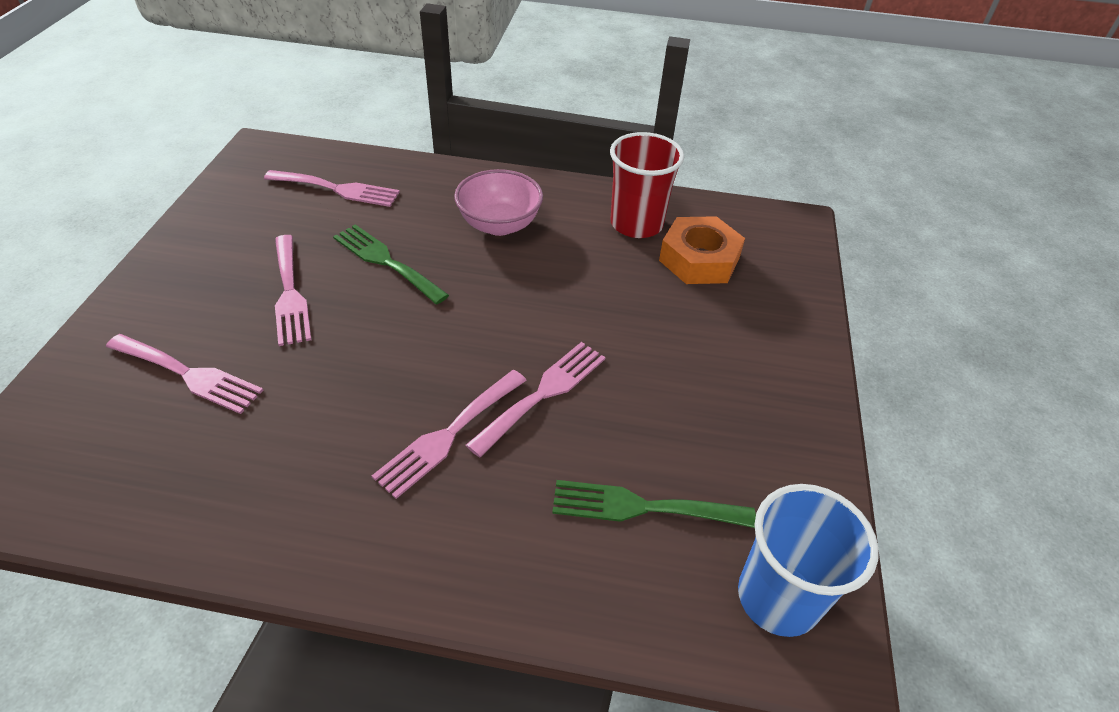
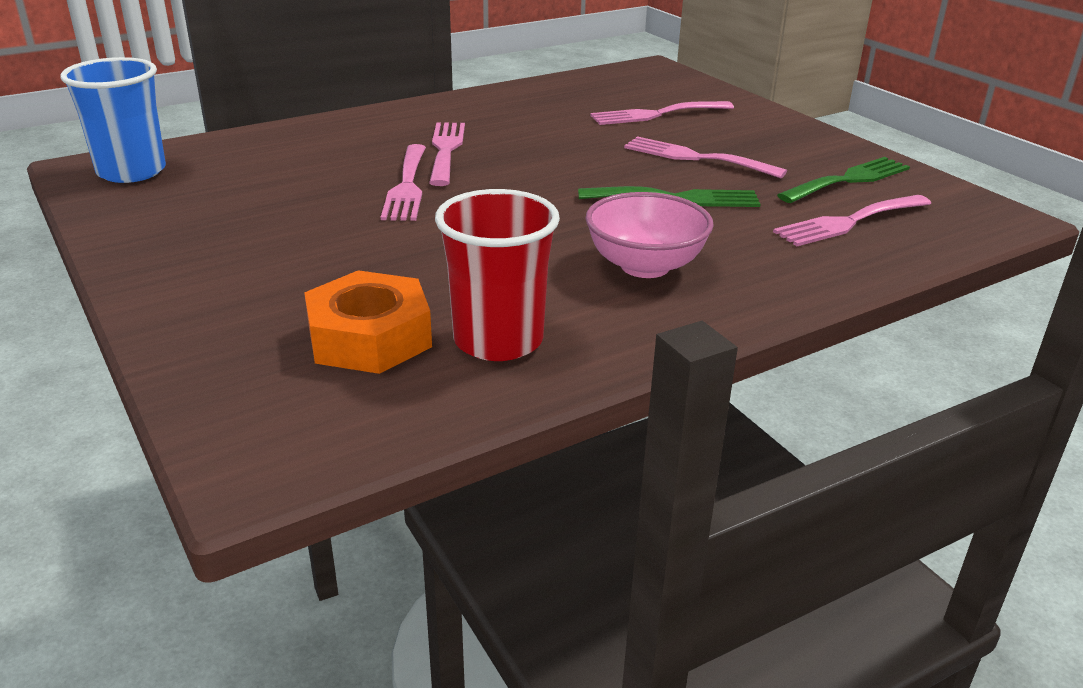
camera: 140 degrees right, 15 degrees down
green fork [552,480,756,528] -> green fork moved to [777,157,910,203]

